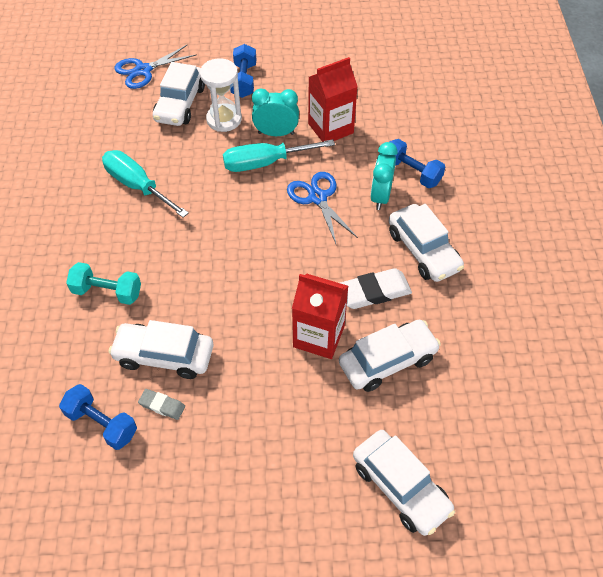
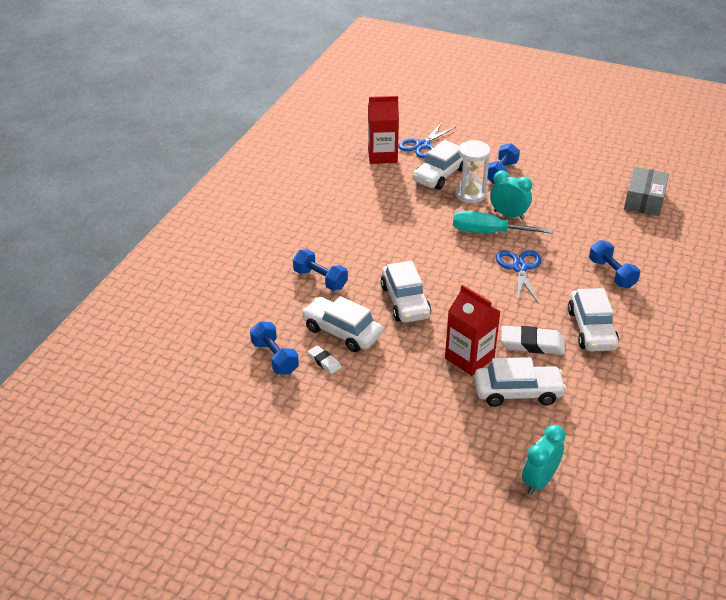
camera: 25 degrees right, 15 degrees down
turquoise dumbbell [66,262,141,305] -> blue dumbbell [293,249,348,290]
turquoise screwdriver [102,150,189,218] -> none
blue scissors [114,45,197,89] -> blue scissors turned 45 degrees counterclockwise [398,123,456,159]
grey eraser [138,389,185,420] -> white eraser [307,345,341,374]
red carton [308,57,358,142] -> red carton moved to [368,96,399,164]
white car [353,430,455,536] -> white car moved to [381,261,431,323]
turquoise clock [370,142,398,210] -> turquoise clock moved to [522,425,566,495]
none -> grey box [624,167,669,216]

